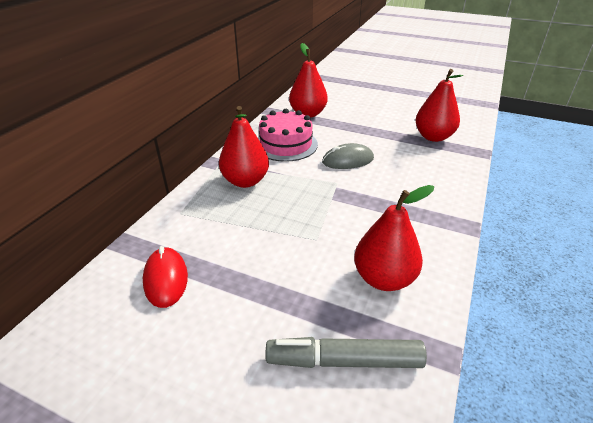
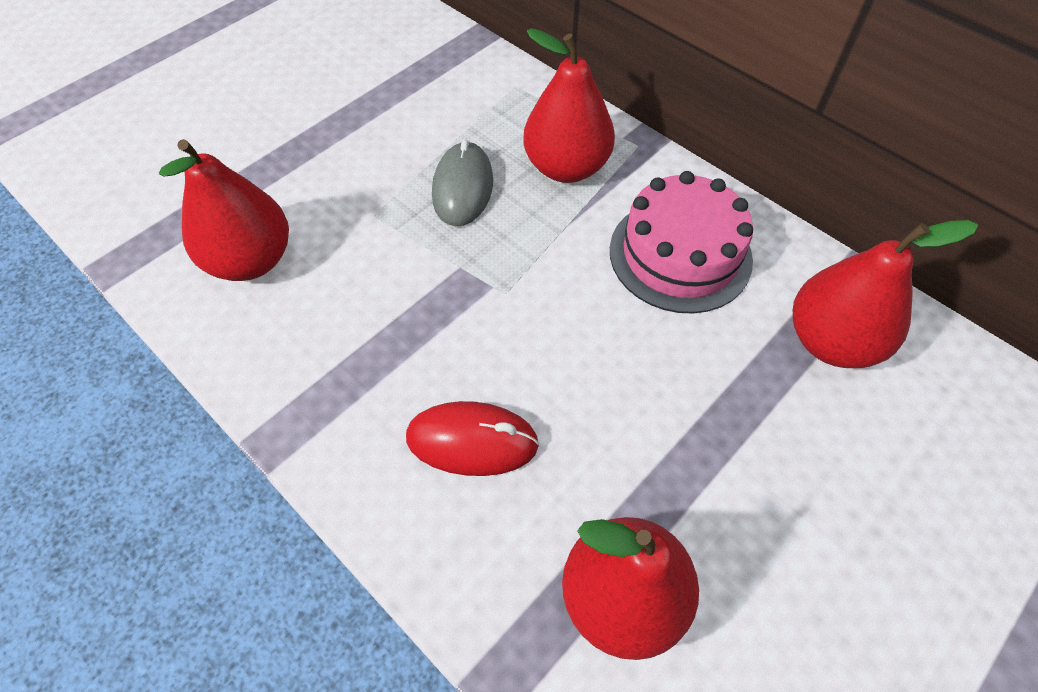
camera: 110 degrees right, 20 degrees up
red mouse [143,246,188,308] -> red mouse moved to [406,401,539,476]
grey marker [266,337,427,368] -> none
grey mouse [322,143,374,169] -> grey mouse moved to [432,140,493,226]

